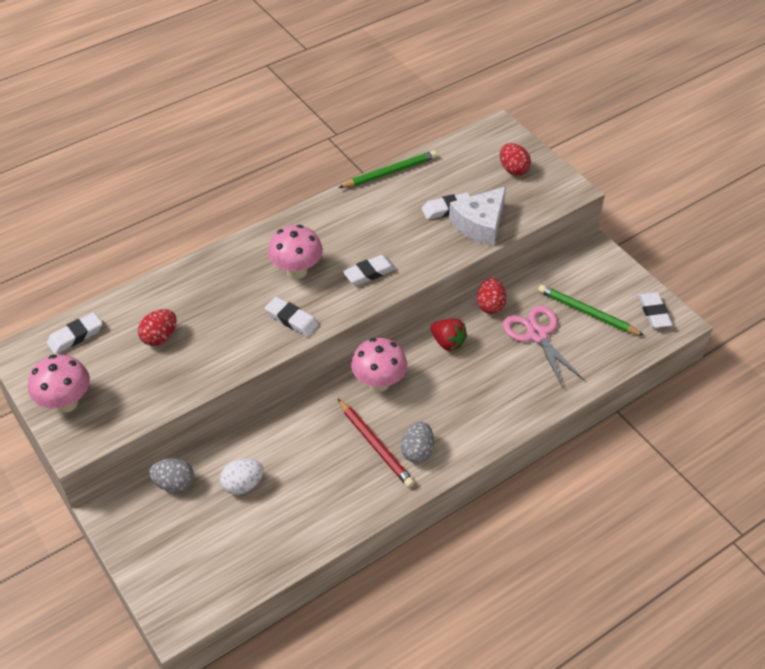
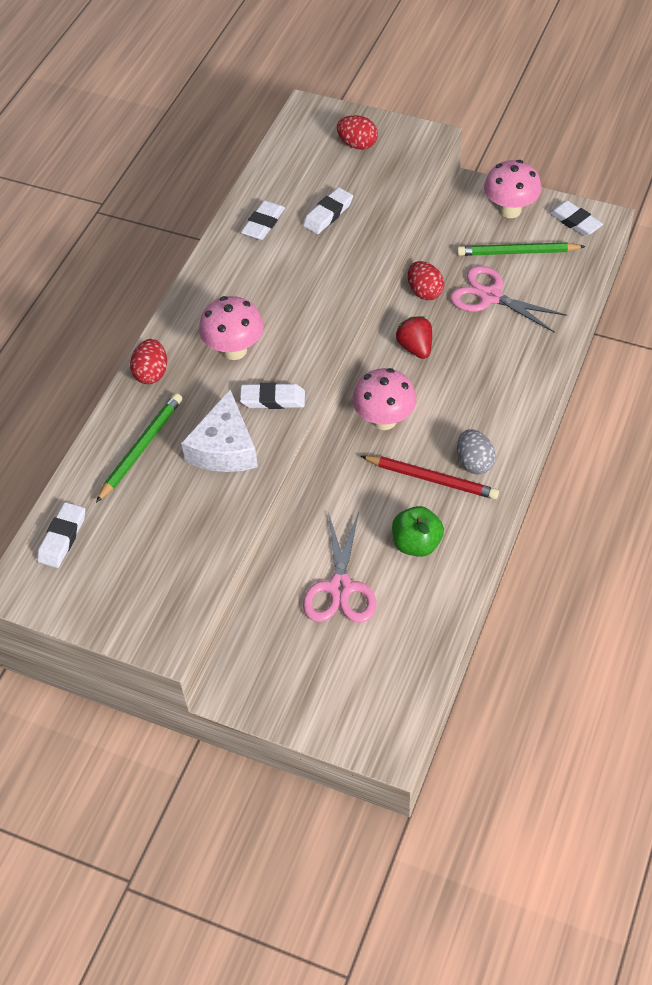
camera: 30 degrees left, 5 degrees up
pink mushroom [28,355,90,413] -> pink mushroom moved to [484,160,542,218]
red egg [138,309,176,346] -> red egg moved to [130,339,167,384]
grey egg [149,459,194,492] -> none
white egg [220,459,264,495] -> pink scissors [303,512,376,623]
green pencil [338,150,437,188] -> green pencil moved to [96,393,183,503]
white eraser [343,255,396,286] -> white eraser moved to [241,200,285,240]
red strawberry [430,318,467,351] -> red strawberry turned 120 degrees counterclockwise [396,316,432,359]
white cheese [449,186,506,246] -> white cheese moved to [181,390,258,472]
none -> green apple [392,506,444,557]

